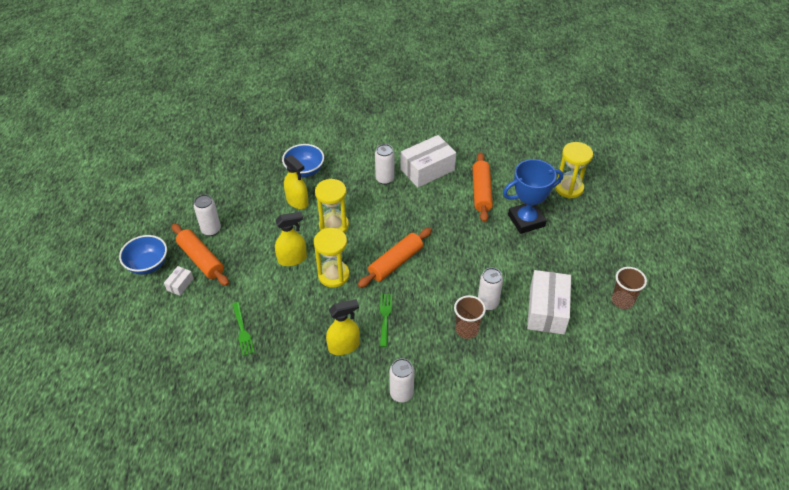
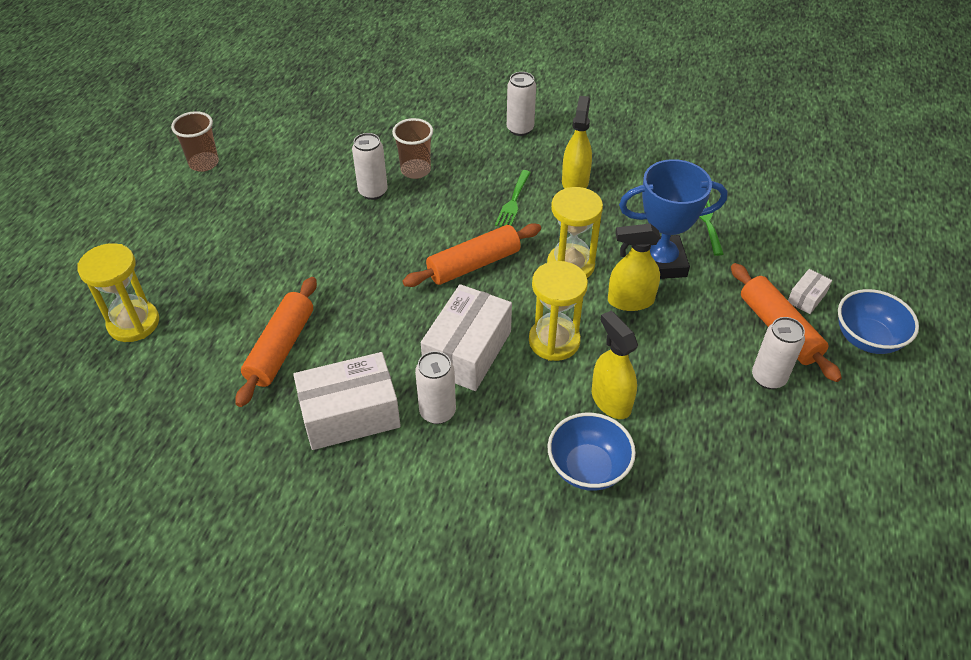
camera: 165 degrees left, 0 degrees up
yellow spray bottle [326,299,360,355] -> yellow spray bottle turned 105 degrees clockwise [562,96,592,189]
blue trophy [503,159,563,234] -> blue trophy moved to [619,159,728,279]
white box [527,270,571,335] -> white box moved to [421,284,512,391]

